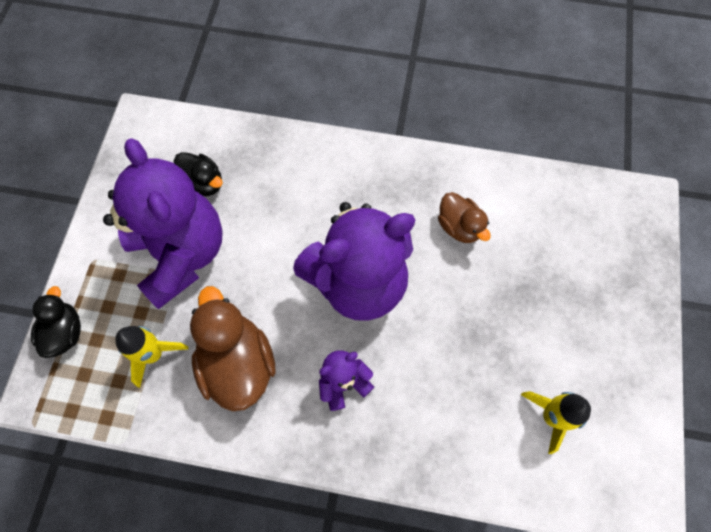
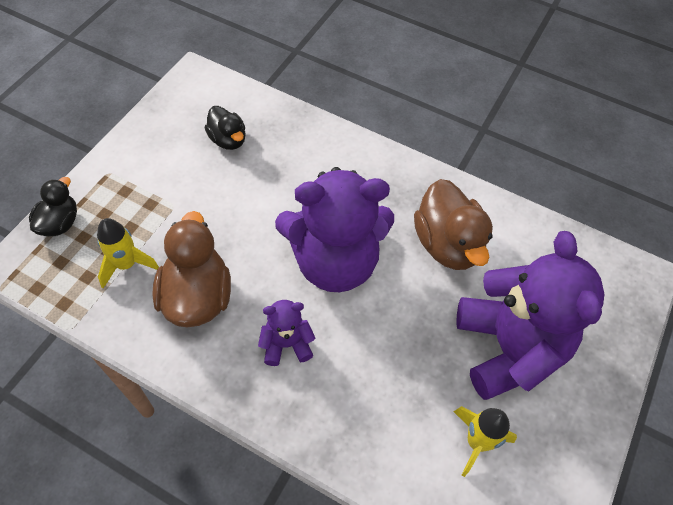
camera: 15 degrees right, 10 degrees down
purple teddy bear [103,138,223,309] -> purple teddy bear moved to [456,231,605,400]
brown duck [438,192,490,243] -> brown duck [414,179,493,270], size x1.70

